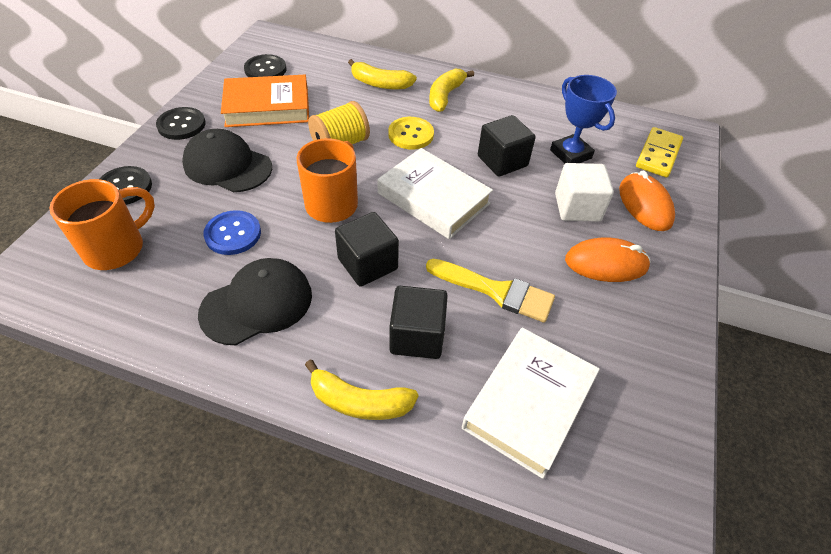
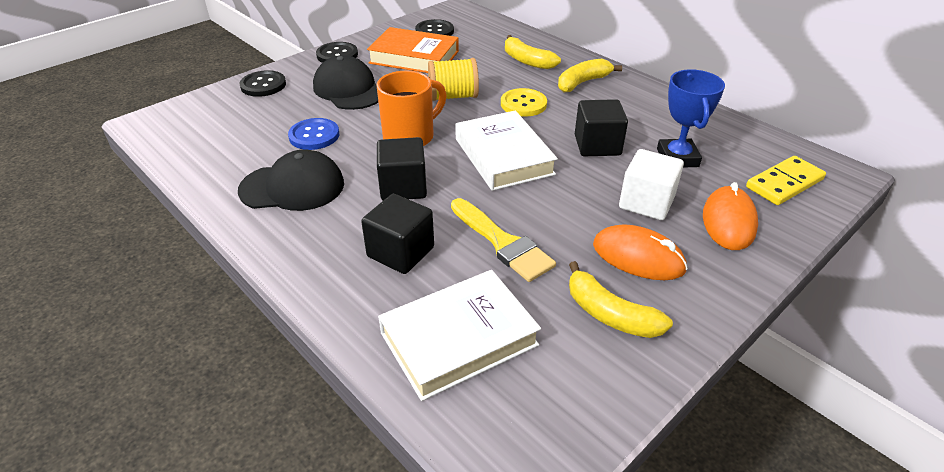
camera: 30 degrees right, 10 degrees down
orange mug [49,179,155,270] -> none
yellow banana [305,359,419,420] -> yellow banana moved to [569,261,673,338]

